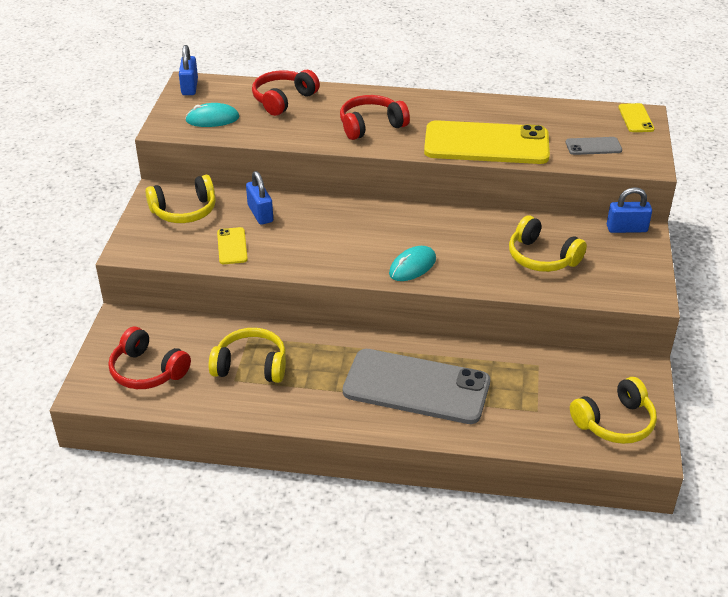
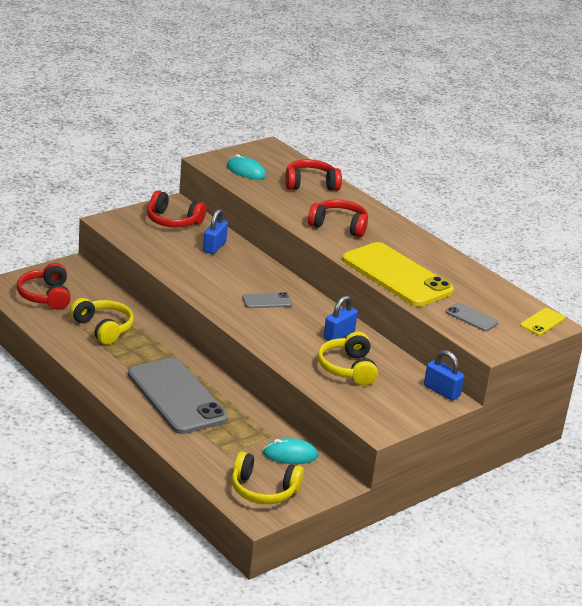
camera: 40 degrees right, 10 degrees down
yellow headphones [145,175,216,223] -> red headphones [147,191,206,227]
blue padlock [179,45,198,95] -> blue padlock moved to [324,295,358,341]
yellow phone [217,227,248,264] -> none
turquoise mouse [389,246,436,281] -> turquoise mouse moved to [263,438,318,464]
none -> grey phone [242,292,293,308]

